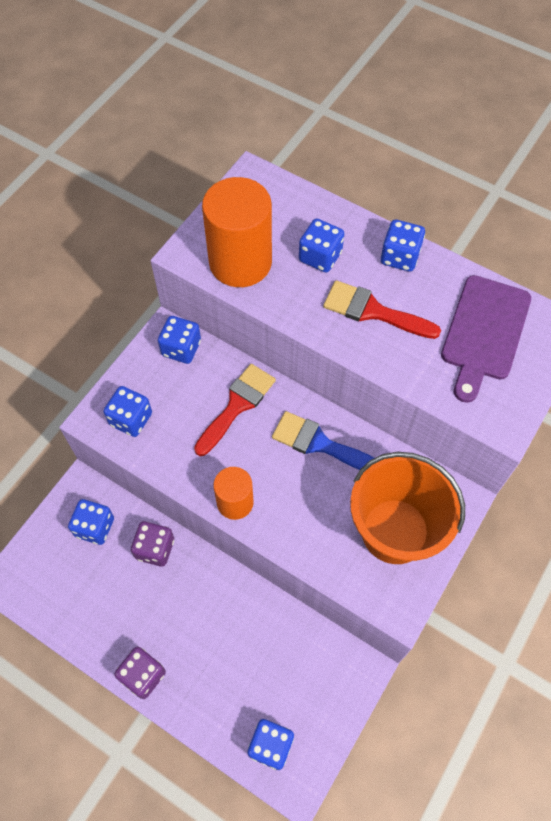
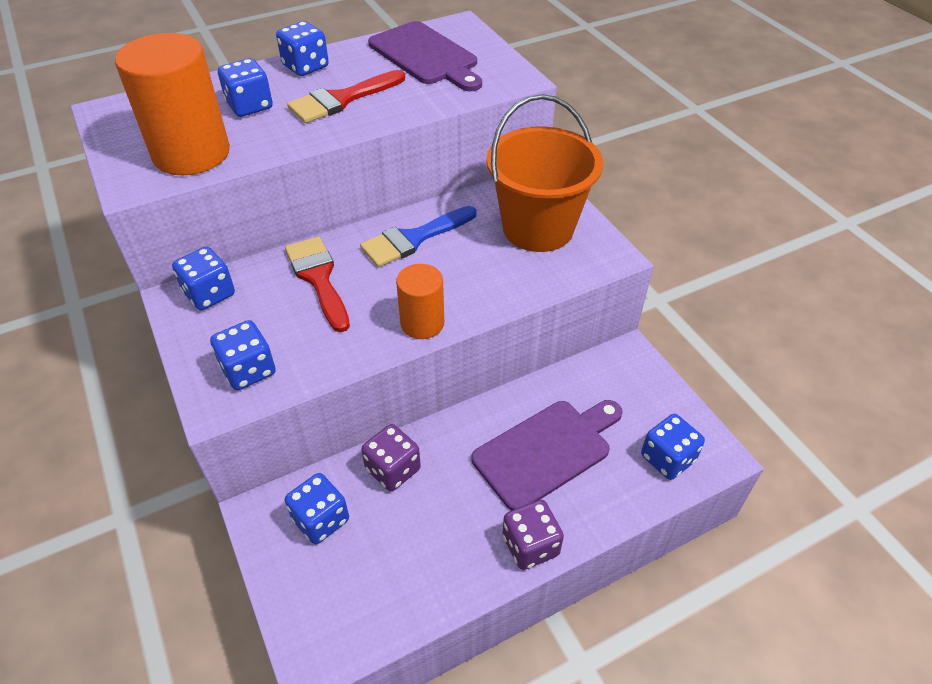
camera: 60 degrees left, 15 degrees down
none -> purple cutting board [472,400,623,511]

